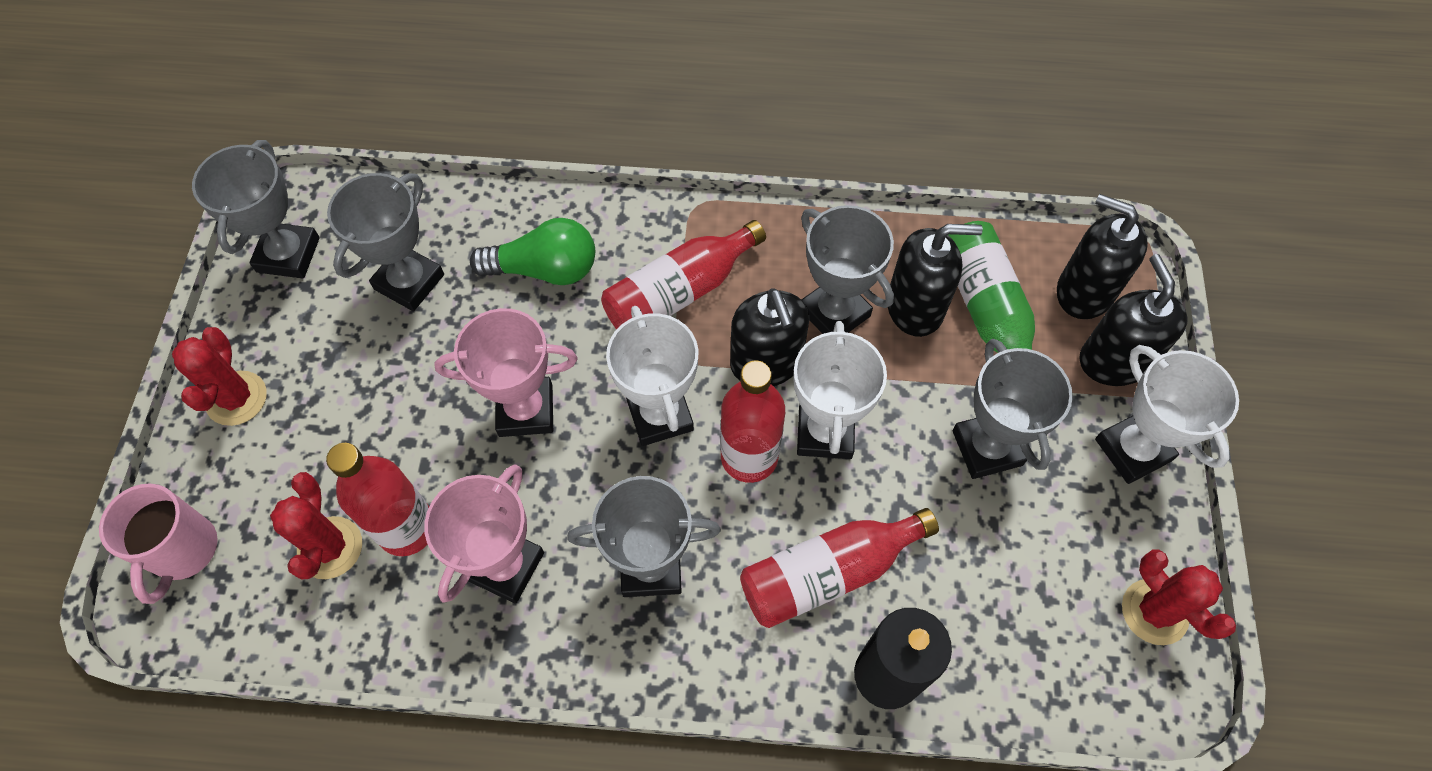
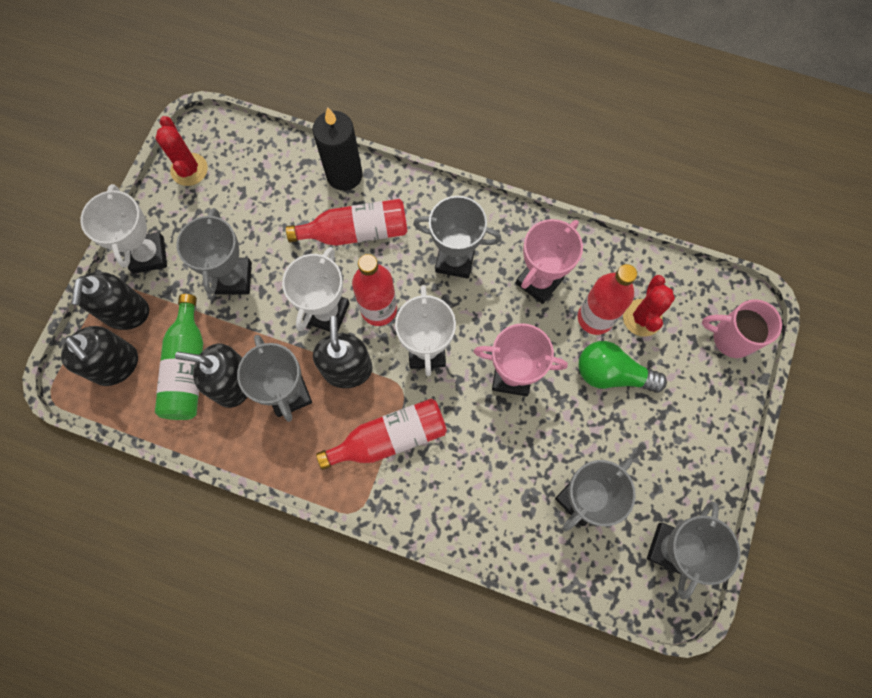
camera: 165 degrees left, 10 degrees up
pink mug [99,483,218,604] -> pink mug turned 90 degrees counterclockwise [702,299,782,358]
red cactus [172,327,267,426] -> none
green light bulb [470,218,595,285] -> green light bulb moved to [578,341,667,393]

